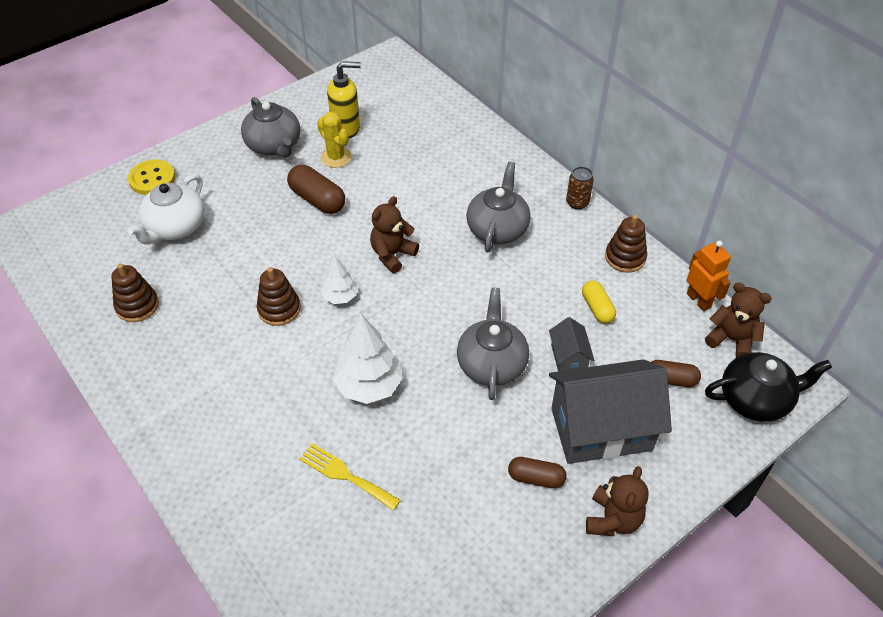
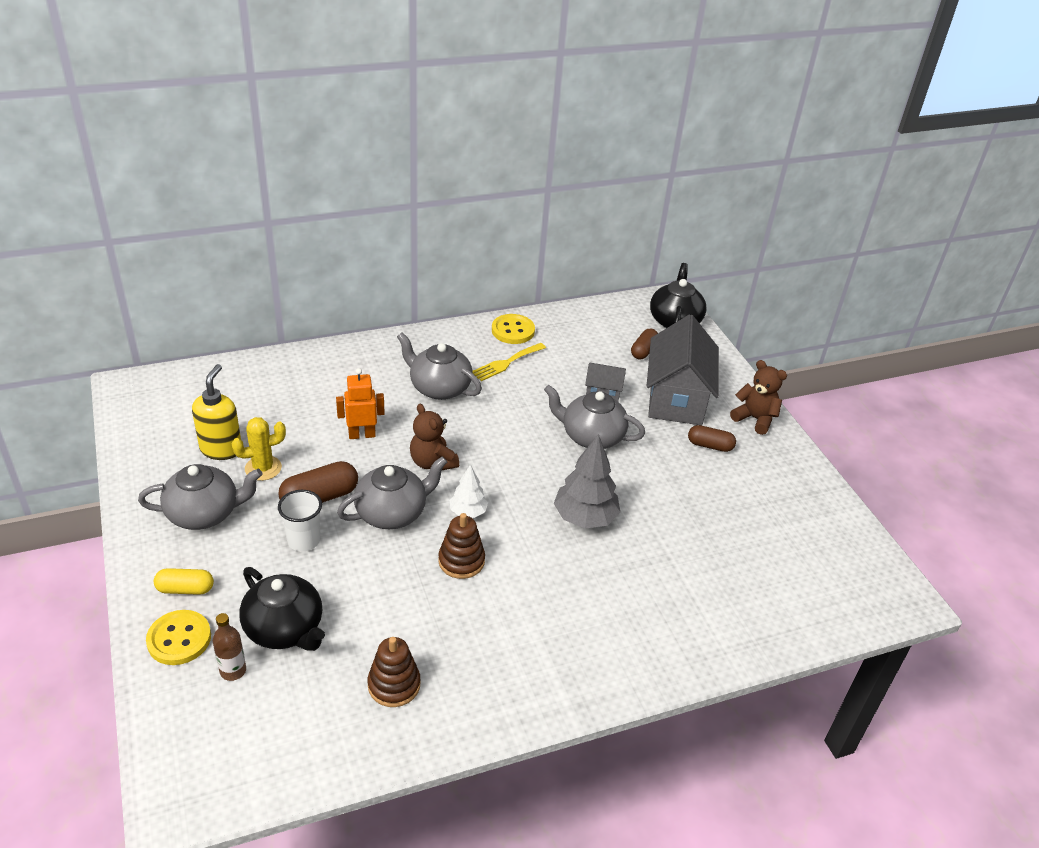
camera: 75 degrees left, 10 degrees down
white teapot [127,174,205,245] -> black teapot [239,567,325,651]
yellow fork [299,443,401,511] -> yellow fork moved to [473,343,546,381]
white tree [333,314,403,404] -> grey tree [553,434,620,529]
brown capsule [508,457,566,488] -> brown capsule turned 75 degrees clockwise [688,425,736,452]
brown can [566,167,594,210] -> none
yellow capsule [582,281,616,323] -> yellow capsule moved to [154,568,214,595]
brown stacking toy [605,215,647,273] -> yellow button [492,314,535,344]
orange robot [687,240,731,311] -> orange robot moved to [336,368,385,439]
brown teddy bear [705,282,772,358] -> none
none -> brown bottle [213,613,246,681]
none -> white cup [278,490,322,551]
none -> grey teapot [337,456,447,529]

